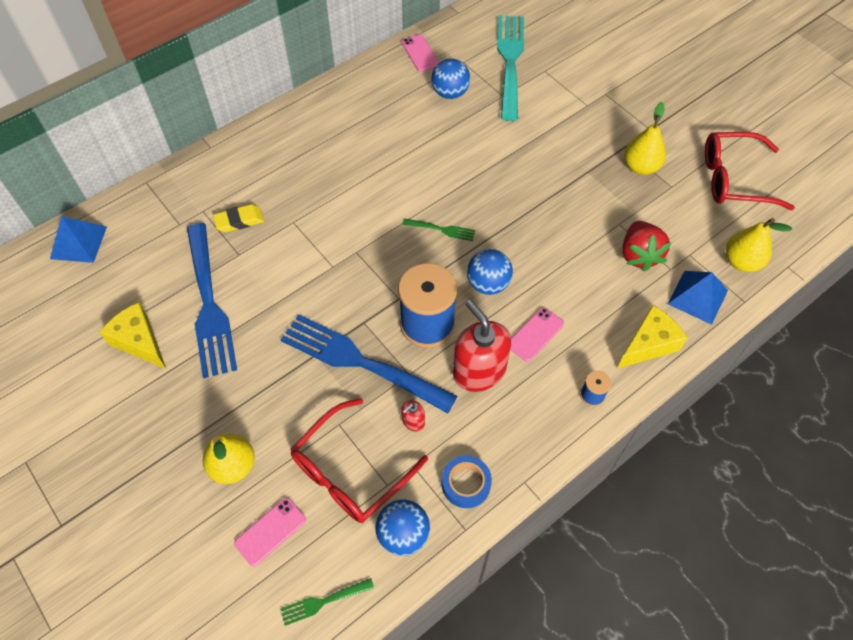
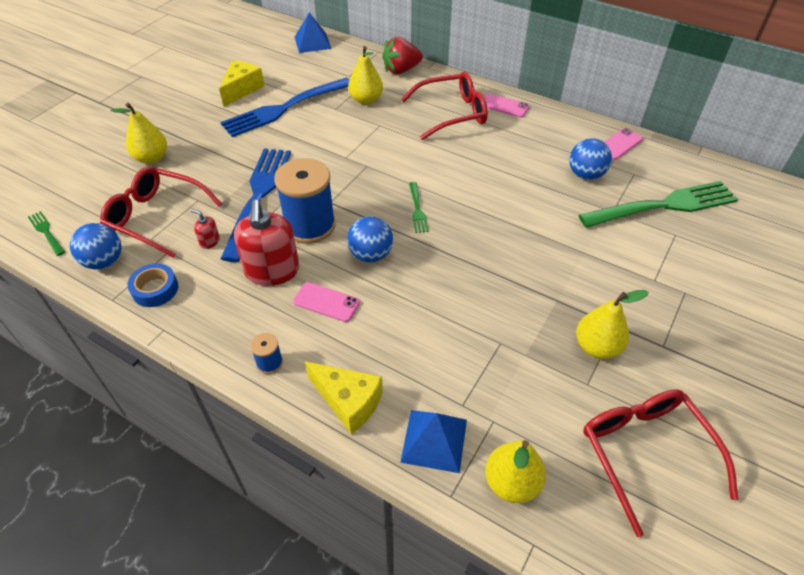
camera: 70 degrees right, 10 degrees down
yellow eraser [213,204,264,232] -> yellow pear [348,46,383,105]
pink phone [234,498,306,566] -> pink phone moved to [484,94,529,117]
red soap dispenser [453,300,511,392] -> red soap dispenser turned 135 degrees clockwise [234,200,299,286]
turquoise fork [497,15,524,121] -> green fork [579,181,738,228]
red strawberry [623,221,671,271] -> red strawberry moved to [382,37,423,74]
none -> red glasses [401,71,488,140]

